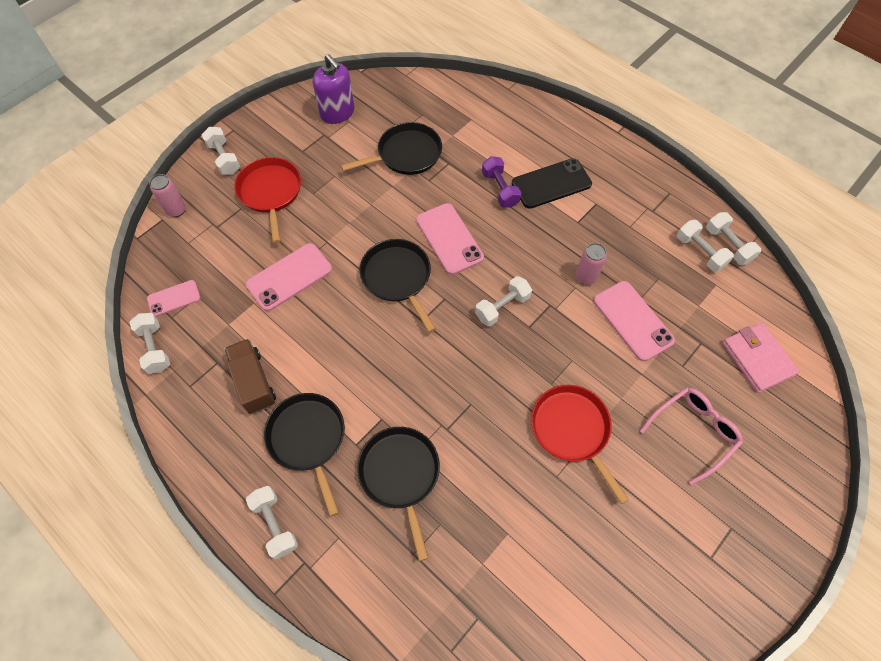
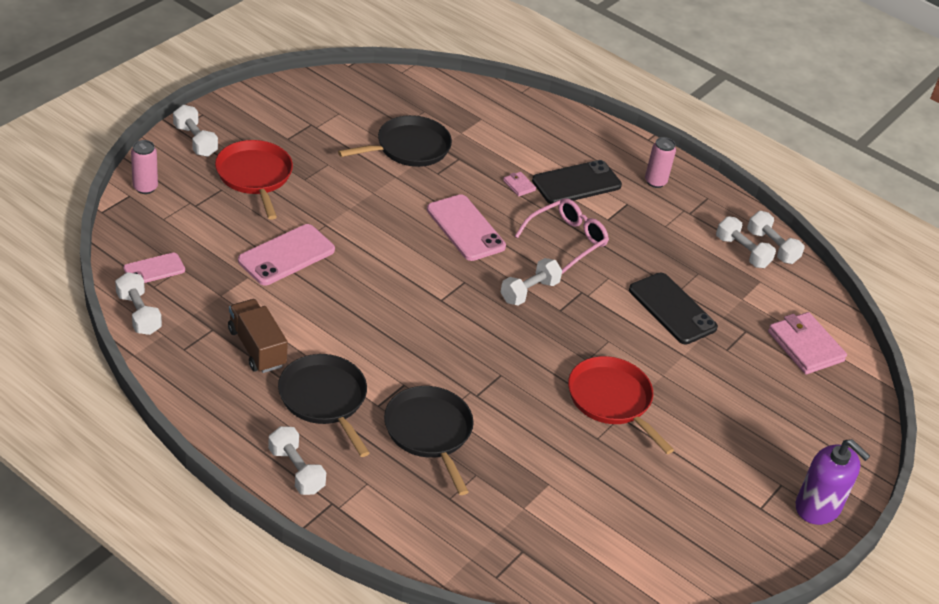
camera: 10 degrees left, 20 degrees down
purple soap dispenser [313,54,354,124] -> purple soap dispenser moved to [796,439,870,525]
black pan [360,239,436,333] -> none
purple dumbbell [482,156,521,208] -> pink wallet [503,172,536,196]
pink can [576,243,607,285] -> pink can moved to [645,137,676,188]
pink phone [594,281,675,361] -> black phone [629,273,718,345]
pink glasses [640,387,743,485] -> pink glasses moved to [515,198,609,274]

